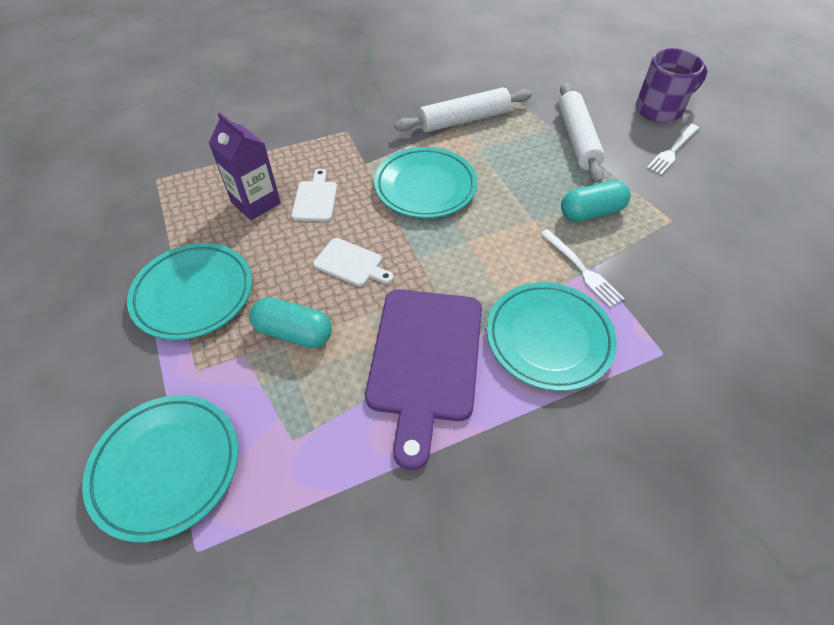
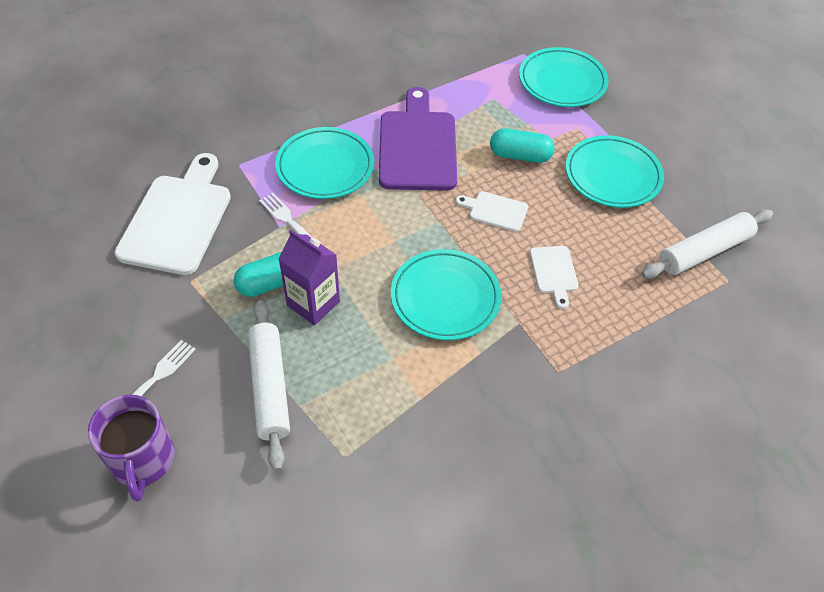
camera: 170 degrees right, 0 degrees up
purple carton [209,112,281,220] -> purple carton moved to [278,230,340,325]
white rolling pin [394,87,532,133] -> white rolling pin moved to [641,209,773,279]
purple mug [636,48,707,123] -> purple mug turned 75 degrees counterclockwise [88,395,175,501]
none -> white cutting board [115,153,231,275]

